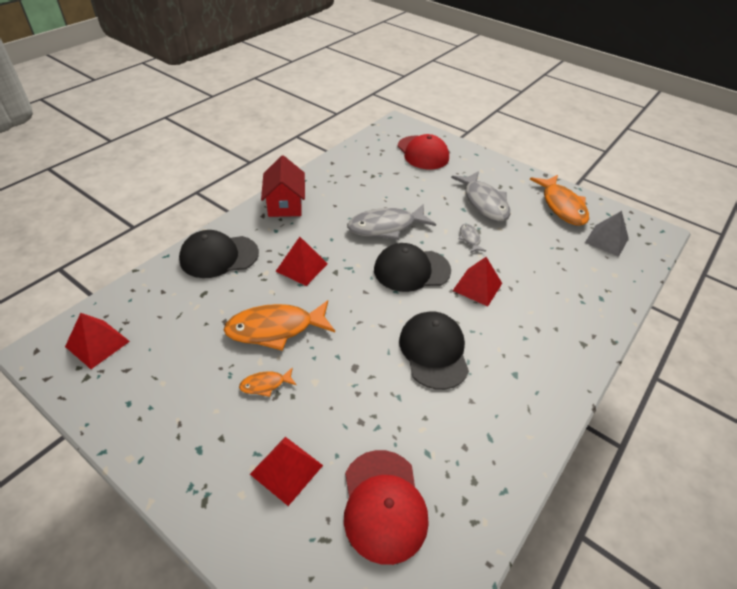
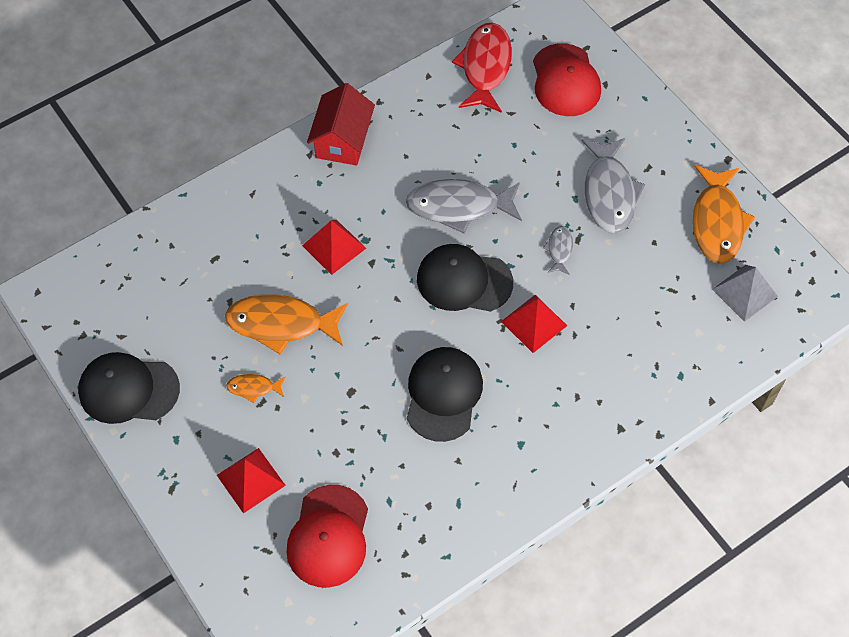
camera: 20 degrees right, 15 degrees up
red pyramid [65,313,130,369] -> none
black cap [179,230,259,278] -> black cap moved to [78,352,180,424]
none -> red fish [452,22,512,113]

